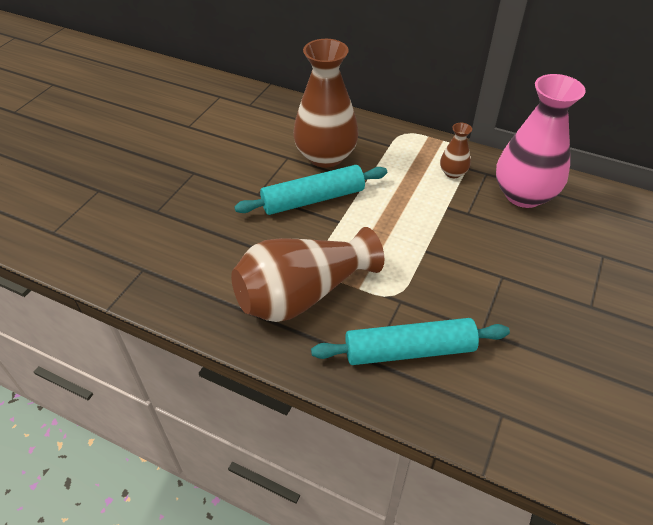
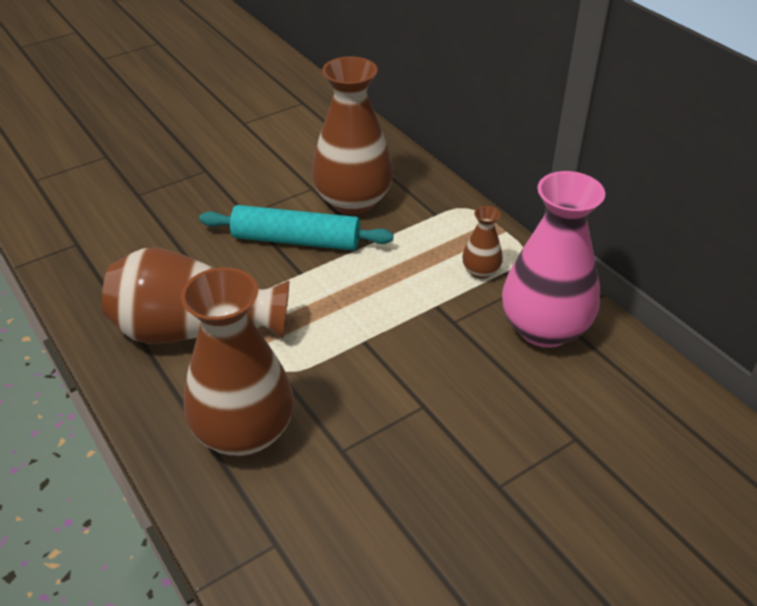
camera: 30 degrees right, 5 degrees down
turquoise rolling pin [311,318,510,365] -> brown vase [181,267,294,456]

